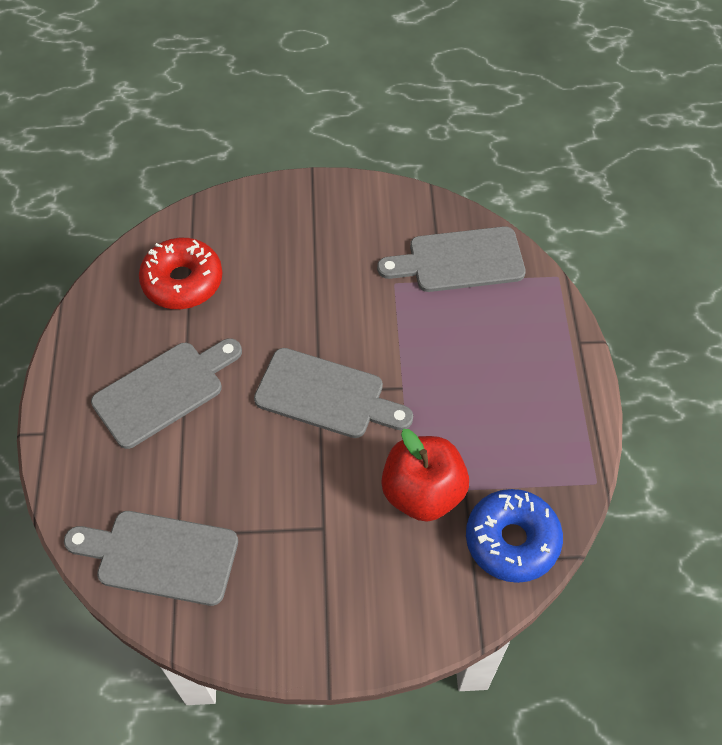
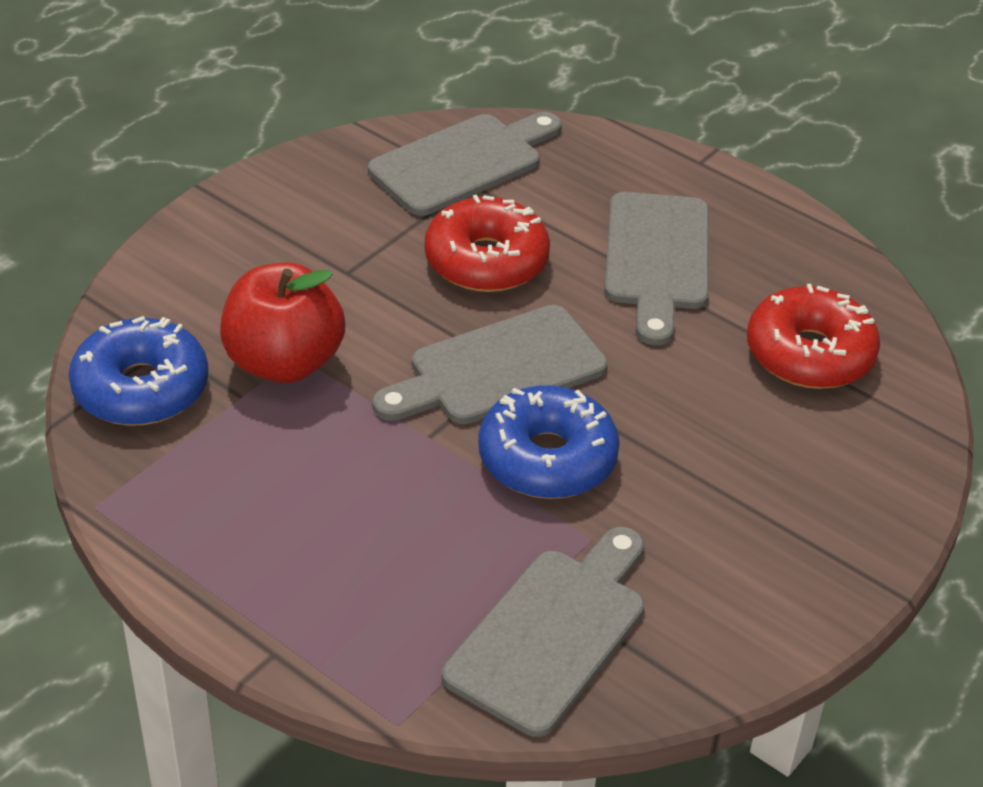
camera: 130 degrees right, 15 degrees down
none -> red donut [424,195,550,292]
none -> blue donut [478,385,620,499]

